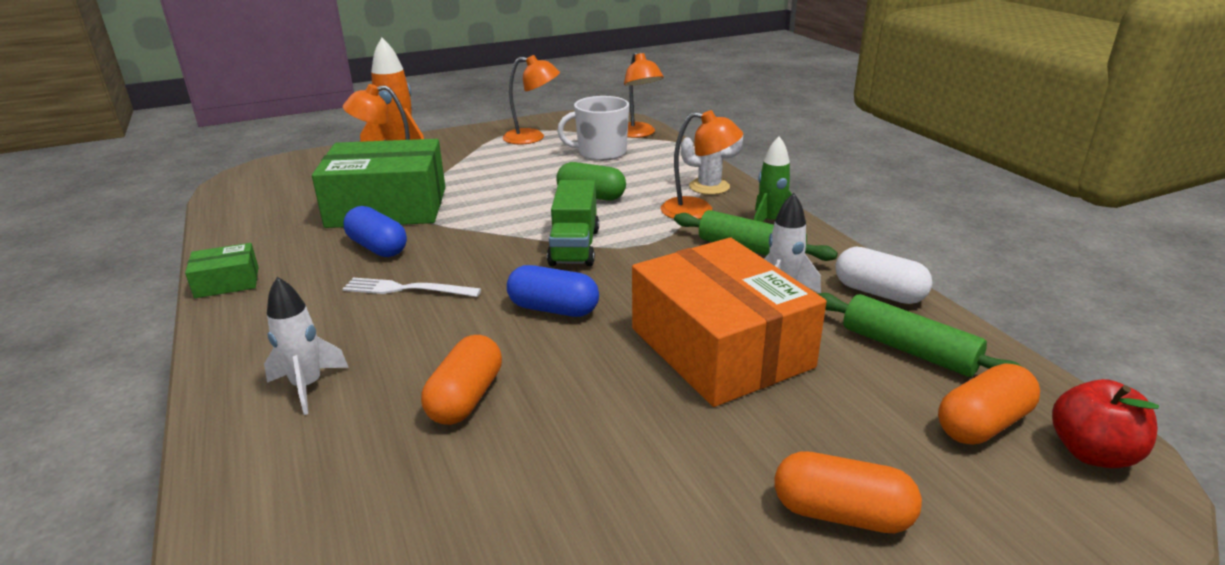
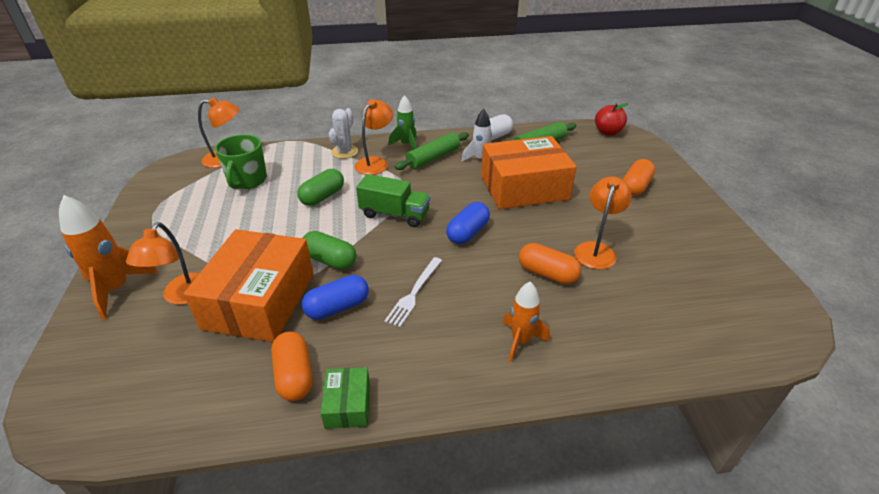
camera: 75 degrees left, 10 degrees up
white rocket [264,277,349,415] -> orange rocket [503,282,550,362]
green box [312,139,445,228] -> orange box [184,229,314,342]
orange lamp [503,55,560,145] -> orange lamp moved to [574,177,632,269]
white mug [557,96,629,161] -> green mug [215,134,267,190]
orange capsule [938,363,1040,445] -> orange capsule moved to [271,331,312,401]
none -> green capsule [303,231,357,270]

